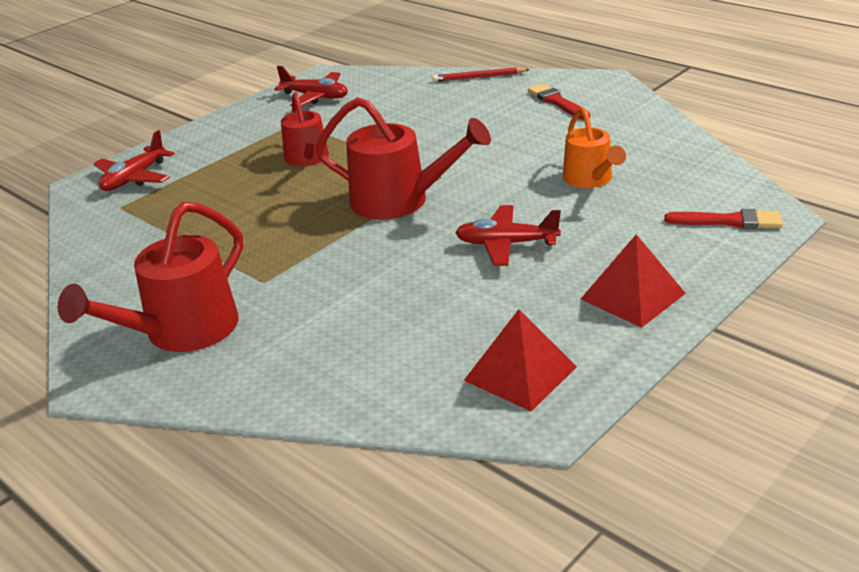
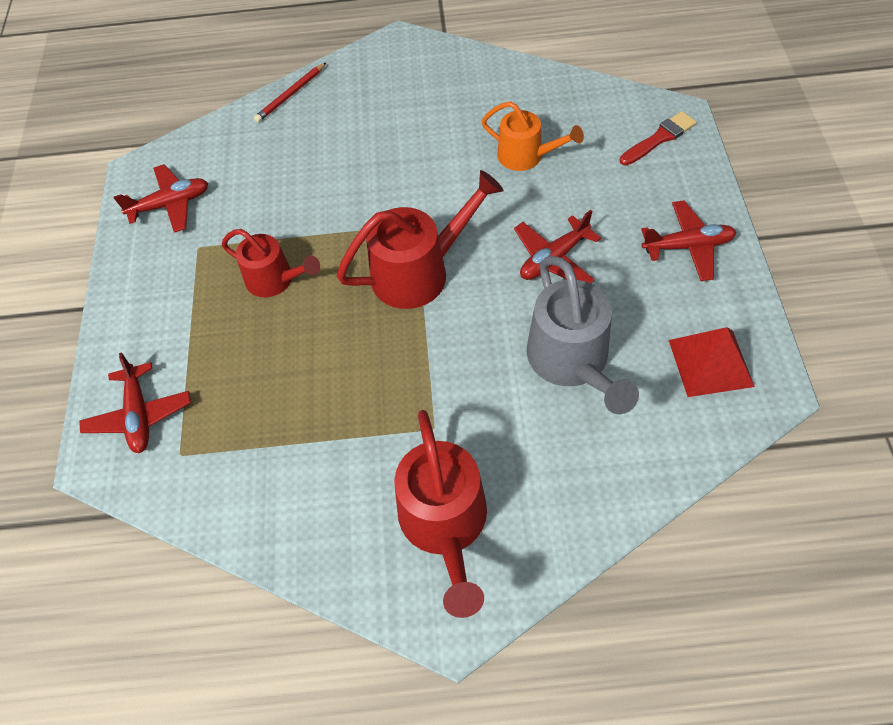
camera: 45 degrees left, 25 degrees up
red brush [528,83,590,120] -> none
red pyramid [581,234,686,328] -> red plane [641,200,736,281]
none -> grey watering can [527,256,639,414]

